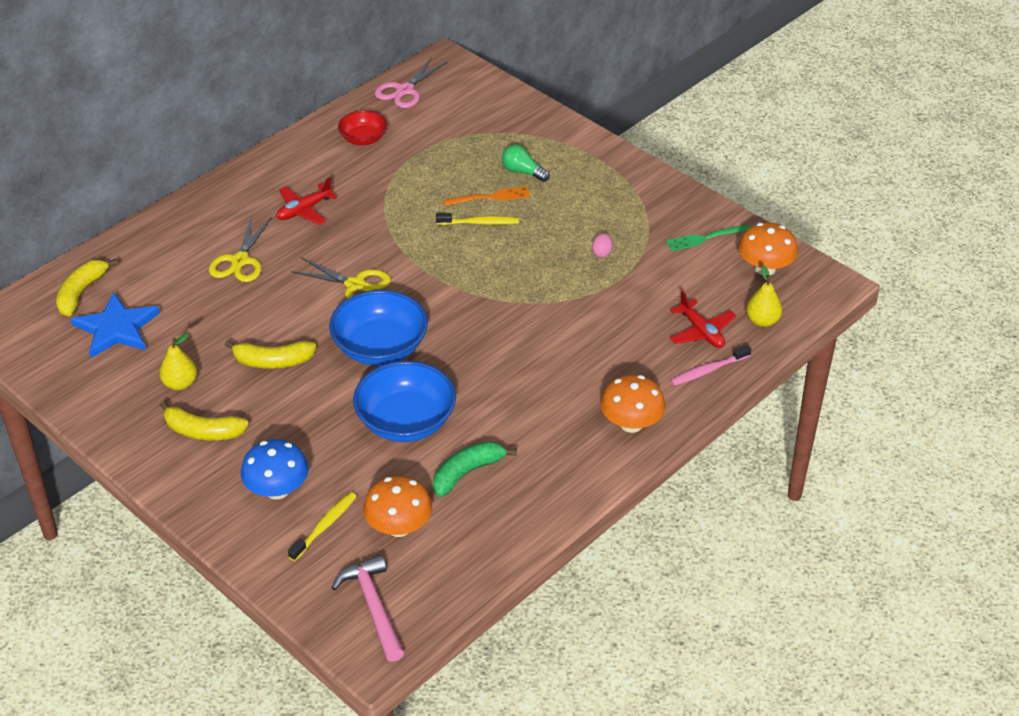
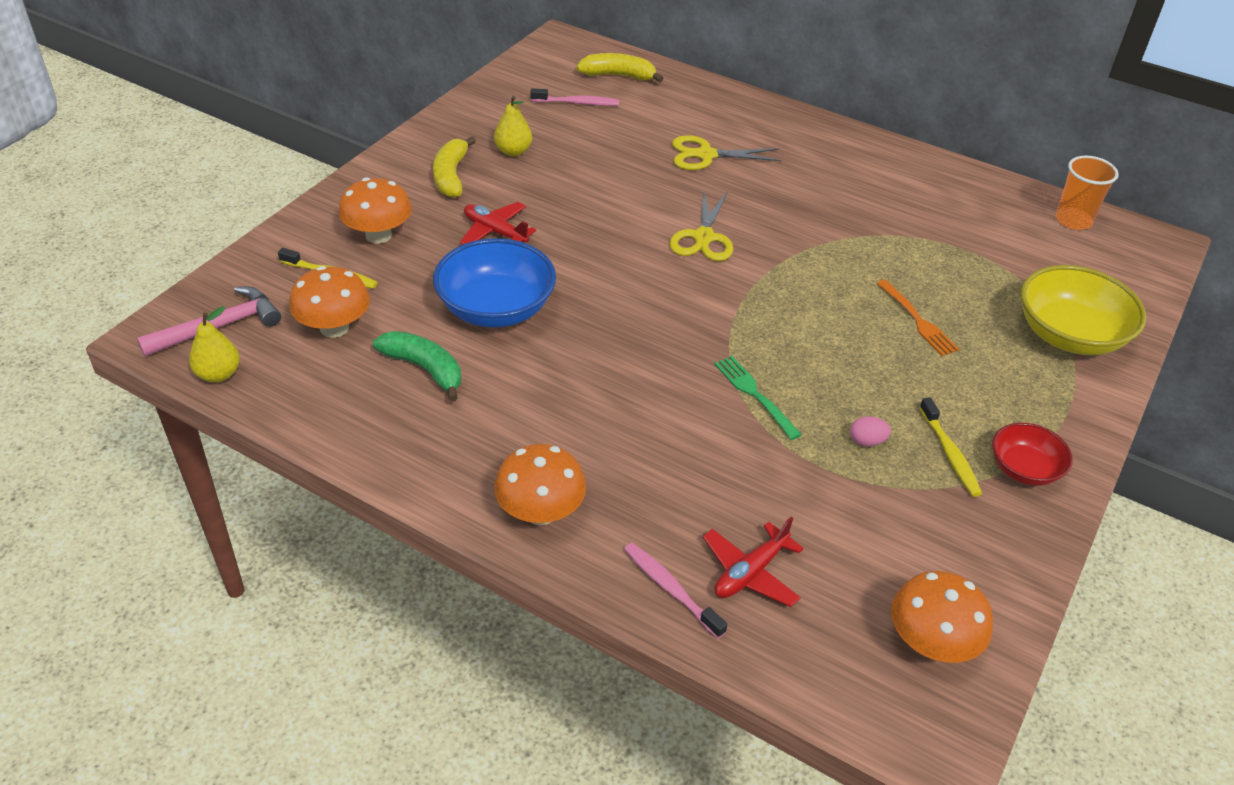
camera: 75 degrees right, 0 degrees up
blue star [71,292,160,358] -> pink toothbrush [530,88,619,106]
yellow banana [225,340,317,369] -> none
blue mushroom [241,439,309,499] -> orange mushroom [338,177,412,244]
red plane [276,177,337,225] -> red plane moved to [460,202,536,245]
blue bowl [329,290,428,366] -> none
red bowl [338,110,387,145] -> red bowl moved to [992,423,1073,486]
pink scissors [375,57,447,108] -> orange cup [1056,156,1118,230]
yellow toothbrush [436,213,519,225] -> yellow toothbrush moved to [919,397,982,497]
green light bulb [502,145,550,182] -> none
green fork [666,224,752,251] -> green fork moved to [714,356,802,440]
yellow pear [746,265,782,327] -> yellow pear moved to [189,306,240,383]
none -> yellow bowl [1021,265,1147,355]

